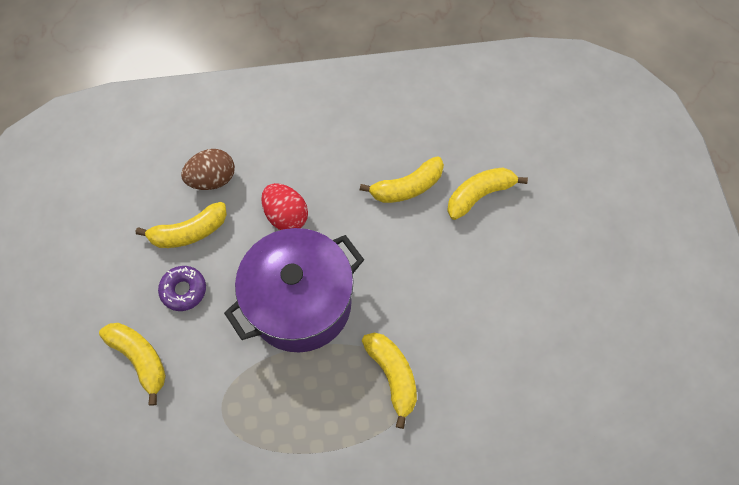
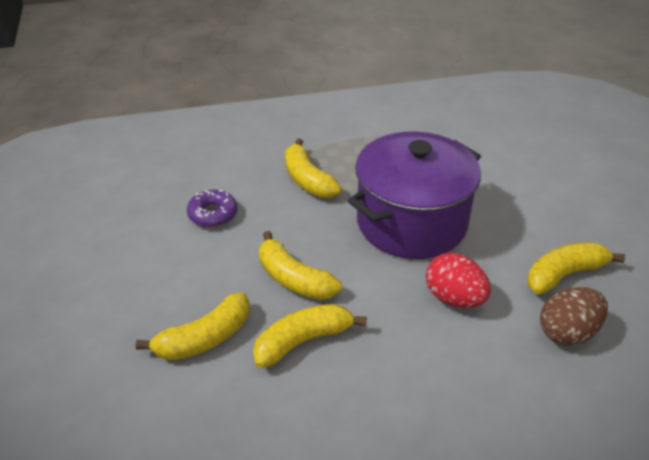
camera: 175 degrees right, 25 degrees down
yellow banana [99,323,166,406] -> yellow banana moved to [259,231,342,300]
purple donut [158,266,206,311] -> purple donut moved to [187,190,237,227]

